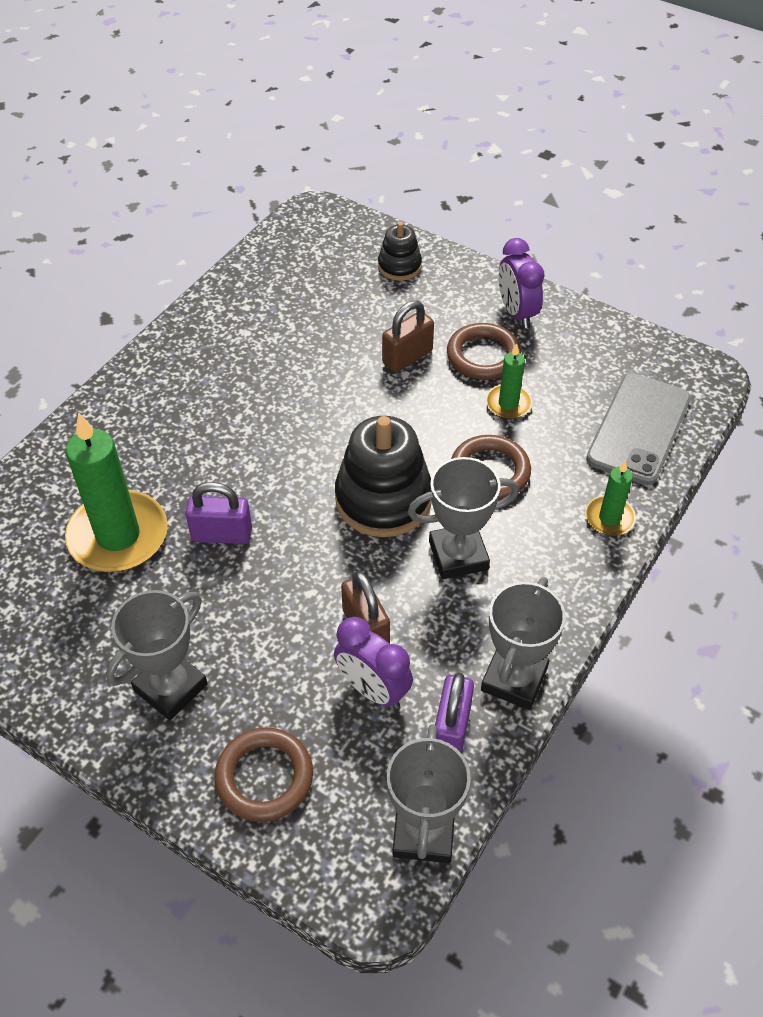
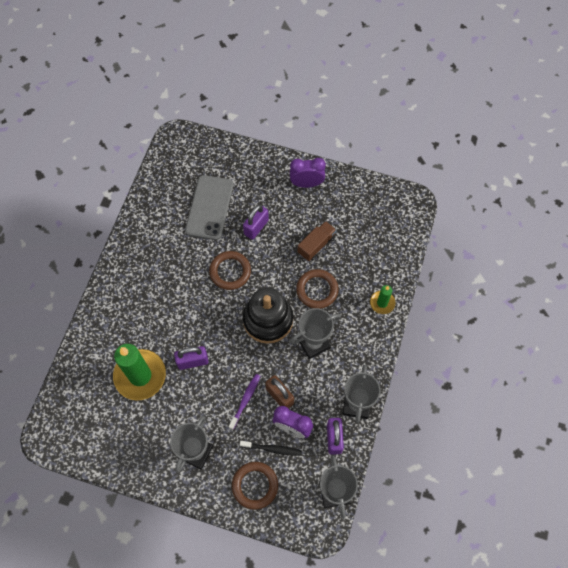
camera: 15 degrees left, 15 degrees up
black stacking toy [378,222,422,281] -> none
brown padlock [382,300,434,372] -> purple padlock [243,205,269,240]
brown ring [447,323,521,380] -> brown ring moved to [209,251,251,290]
green candle [486,343,532,419] -> brown truck [298,221,336,261]
purple clock [499,238,545,328] -> purple clock turned 120 degrees clockwise [290,158,326,188]
grey phone [586,373,691,485] -> grey phone moved to [185,175,234,240]
none -> purple toothbrush [229,374,260,430]
none -> black toothbrush [240,441,302,456]

